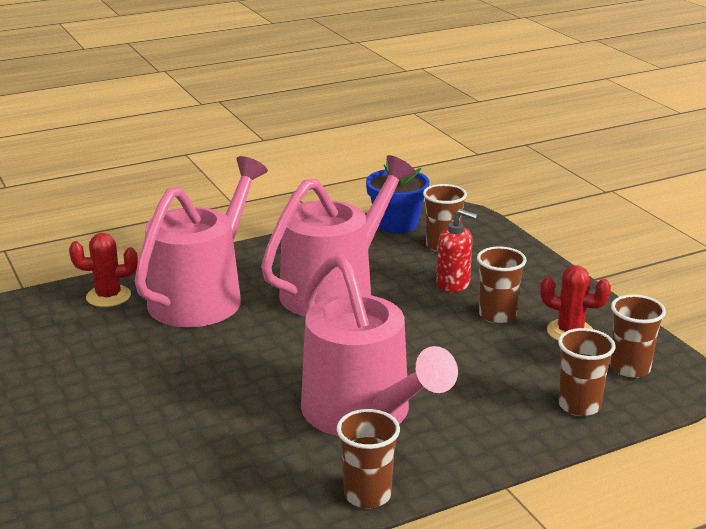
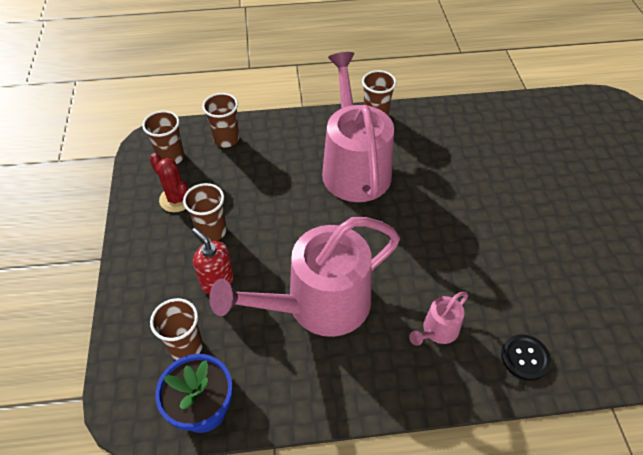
camera: 160 degrees left, 25 degrees up
red cactus [69,233,138,307] -> black button [501,334,551,381]
pink watering can [135,156,268,327] -> pink watering can [409,292,468,346], size x0.43

